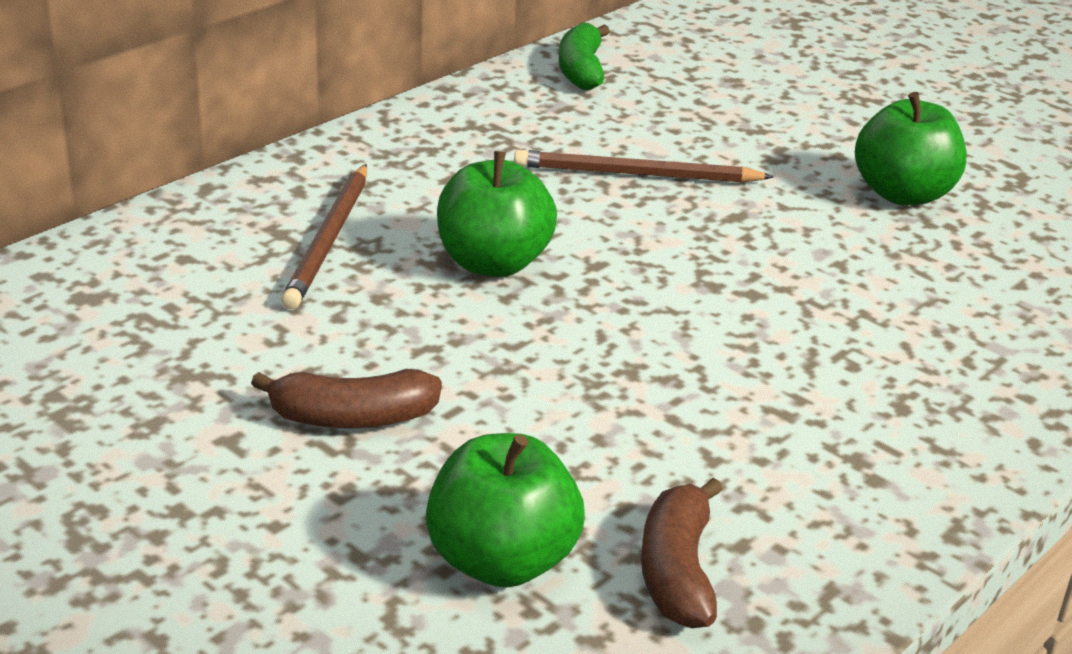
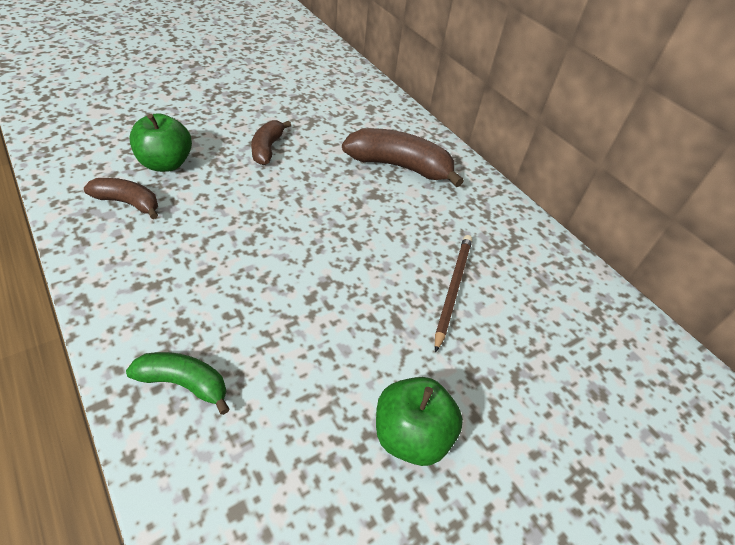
camera: 100 degrees right, 15 degrees up
brown pencil [281,164,367,309] -> brown banana [342,128,464,187]
green apple [437,151,557,277] -> none
green banana [559,22,610,90] -> green banana moved to [126,352,230,415]

